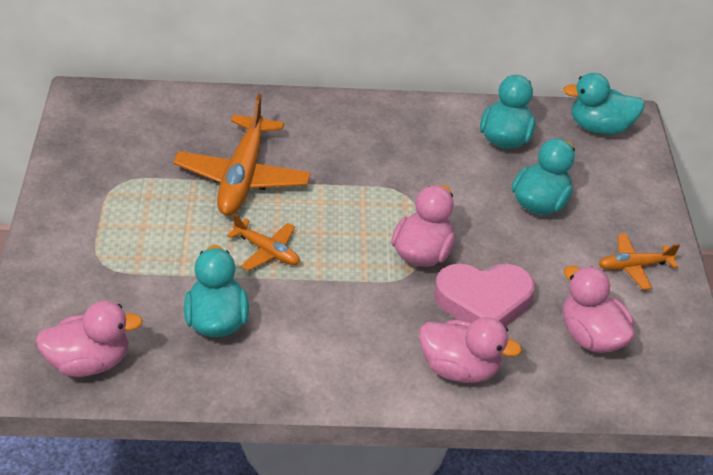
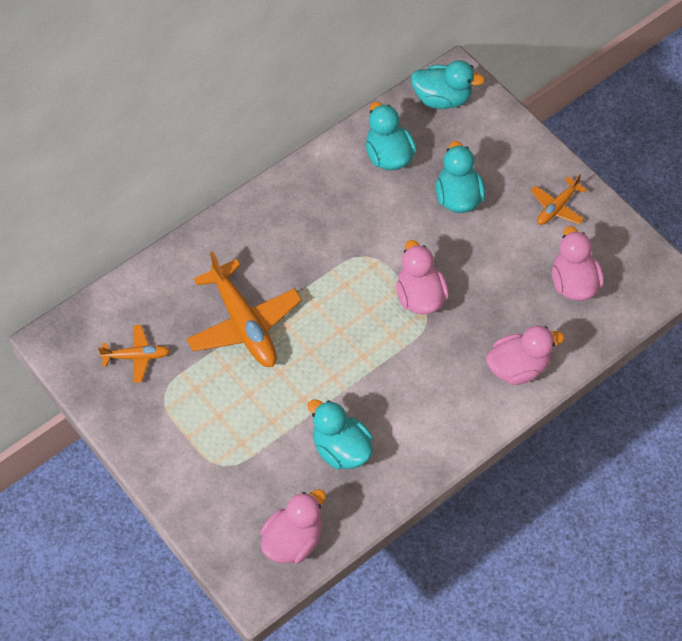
camera: 35 degrees left, 15 degrees up
orange plane [227,214,300,271] -> orange plane moved to [98,325,170,383]
pink heart [434,263,535,327] -> none
turquoise duck [563,73,645,134] -> turquoise duck turned 135 degrees counterclockwise [411,60,485,109]
pink duck [563,265,634,353] -> pink duck turned 60 degrees clockwise [552,226,604,301]

